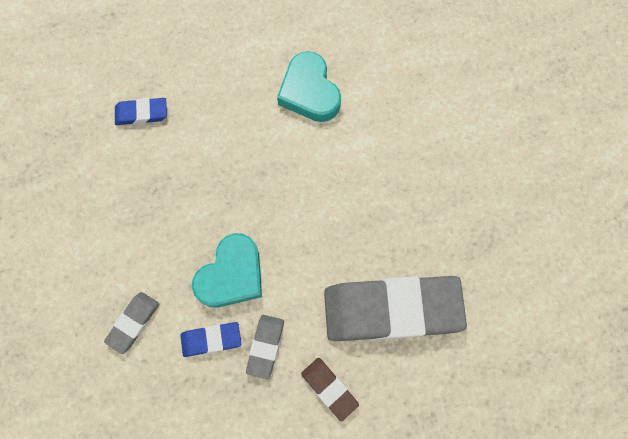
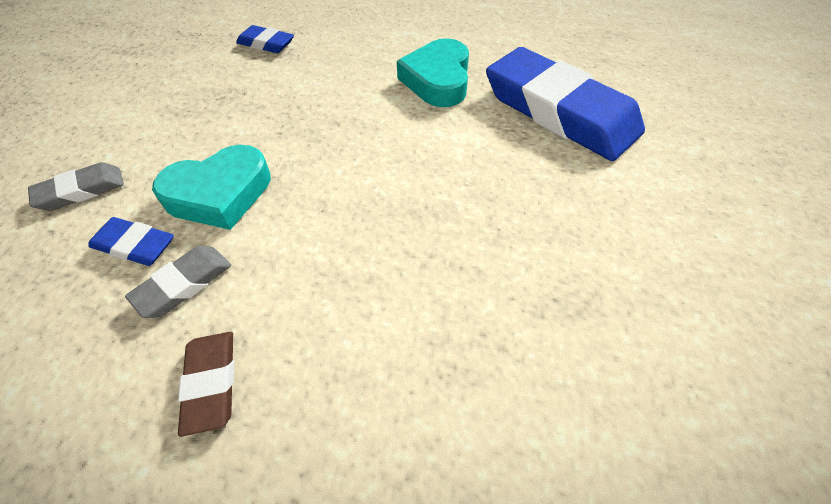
camera: 30 degrees right, 20 degrees down
grey eraser [324,276,467,341] -> none
none -> blue eraser [486,47,645,161]

